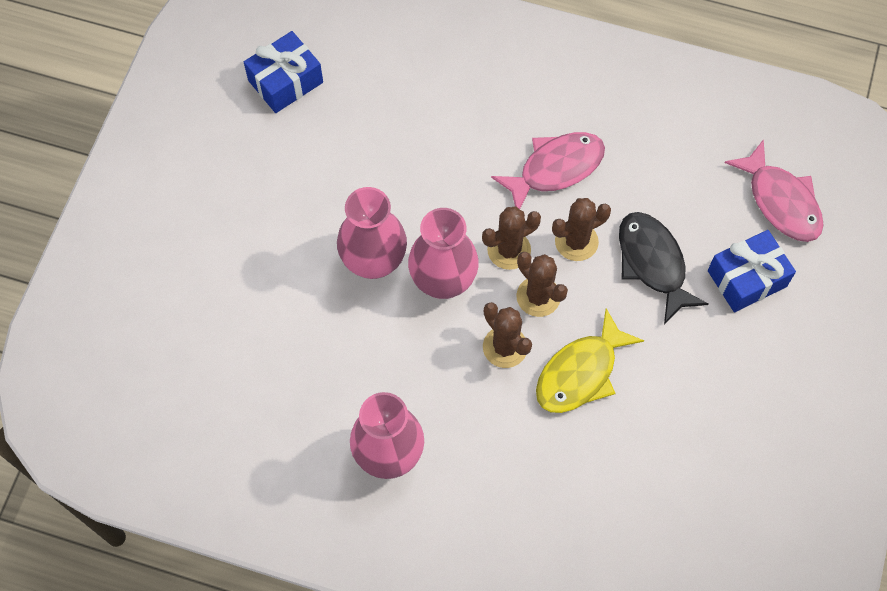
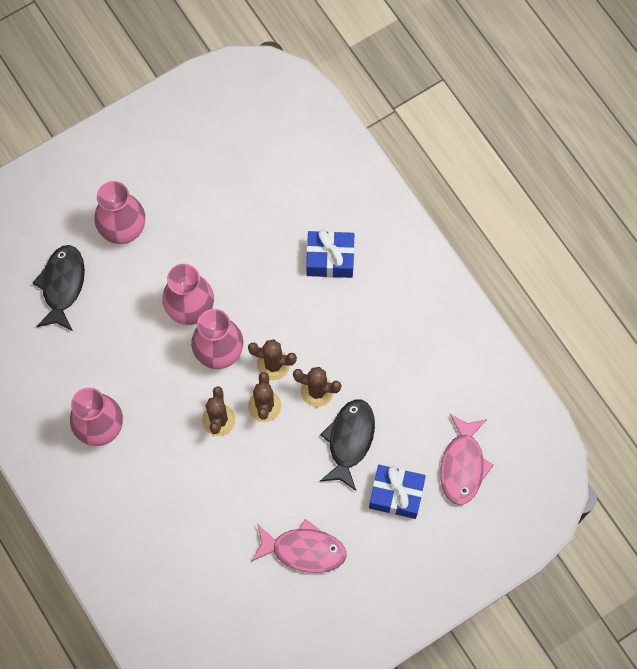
camera: 40 degrees right, 5 degrees up
blue gift [244,31,323,113] -> blue gift moved to [306,229,354,278]
pink fish [491,132,605,209] -> pink fish moved to [251,519,347,573]
yellow fish [536,308,644,413] -> none
none -> black fish [33,245,85,331]
none -> pink vase [94,181,145,244]

